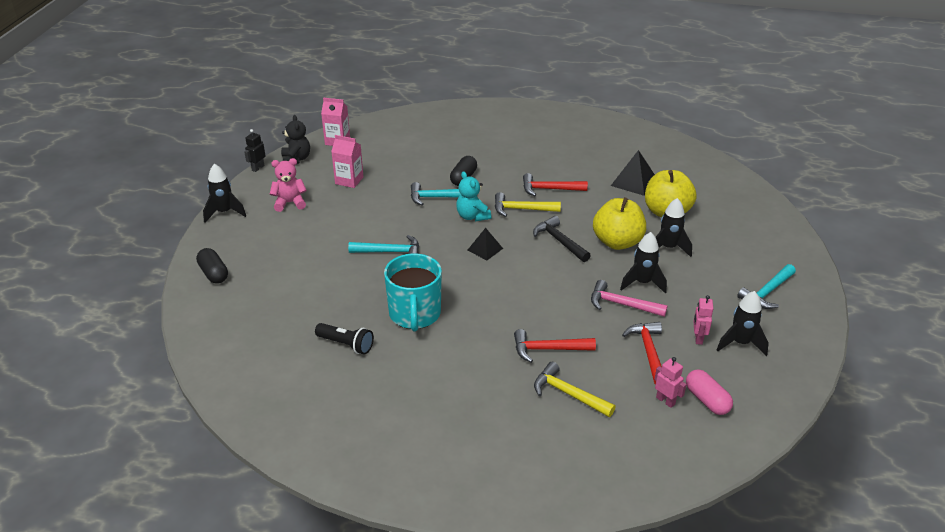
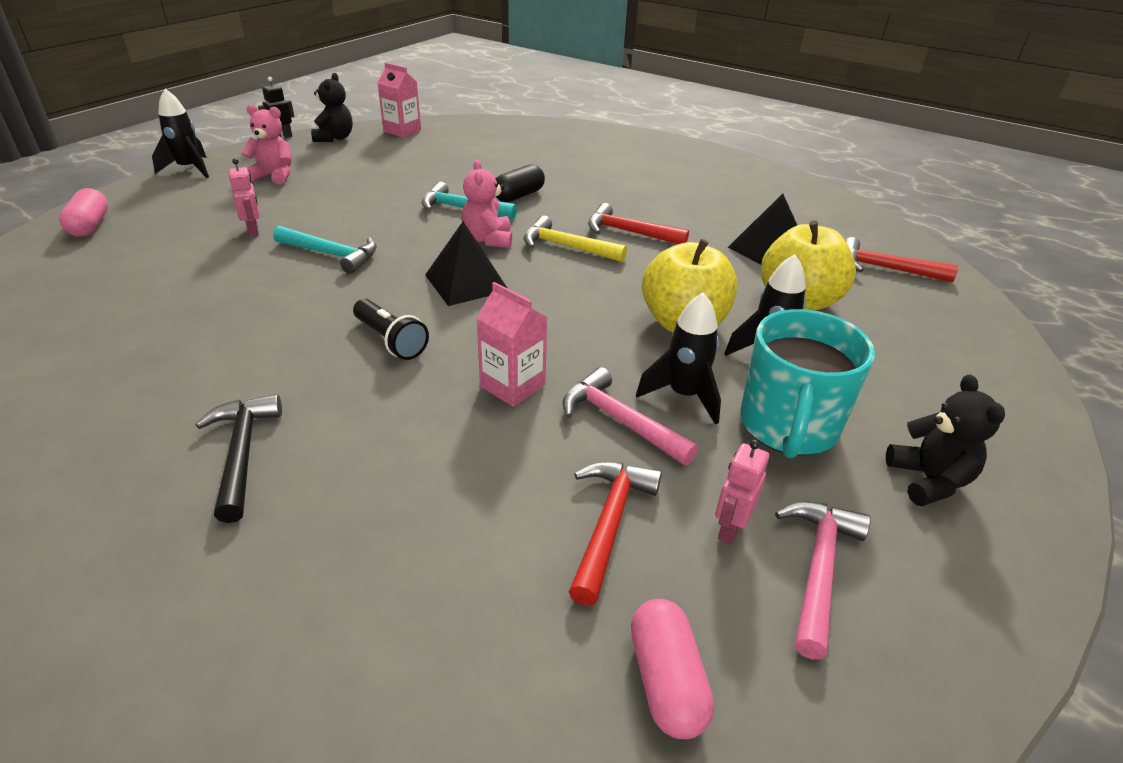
camera: 20 degrees right, 0 degrees up
black capsule [196,248,228,284] -> pink capsule [59,188,108,237]
black flashlight [315,323,374,355] -> black flashlight moved to [353,299,429,360]
pink carton [331,135,363,188] -> pink carton moved to [476,282,548,407]
turquoise mug [384,253,442,332] -> turquoise mug moved to [740,309,875,458]
turquoise teddy bear [456,171,491,221] -> pink teddy bear [461,160,512,248]
black pyramid [468,228,503,260] -> black pyramid [425,221,507,306], size x1.54
red hammer [514,329,596,363] -> red hammer moved to [845,237,958,282]
black hammer [533,216,591,262] -> black hammer moved to [196,394,282,523]
yellow hammer [534,362,616,417] -> none
pink robot [654,357,687,408] -> pink robot moved to [229,158,259,237]
black rocket [717,291,769,356] -> pink hammer [775,501,871,659]
turquoise hammer [737,264,796,309] -> black teddy bear [886,375,1005,506]

